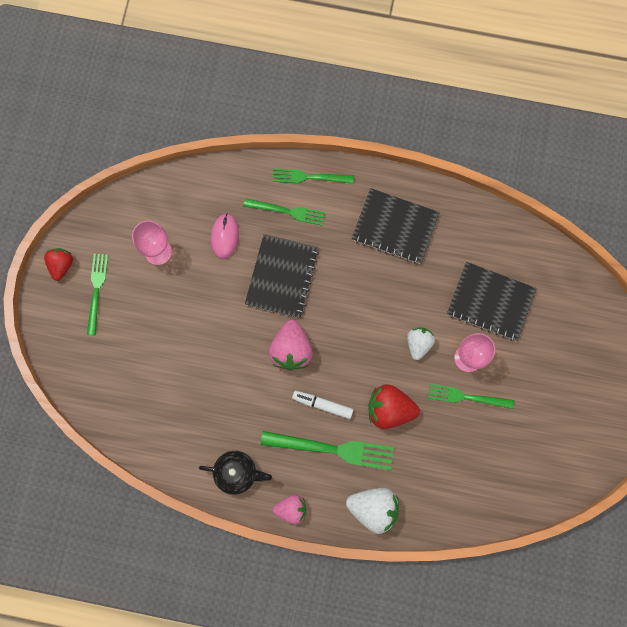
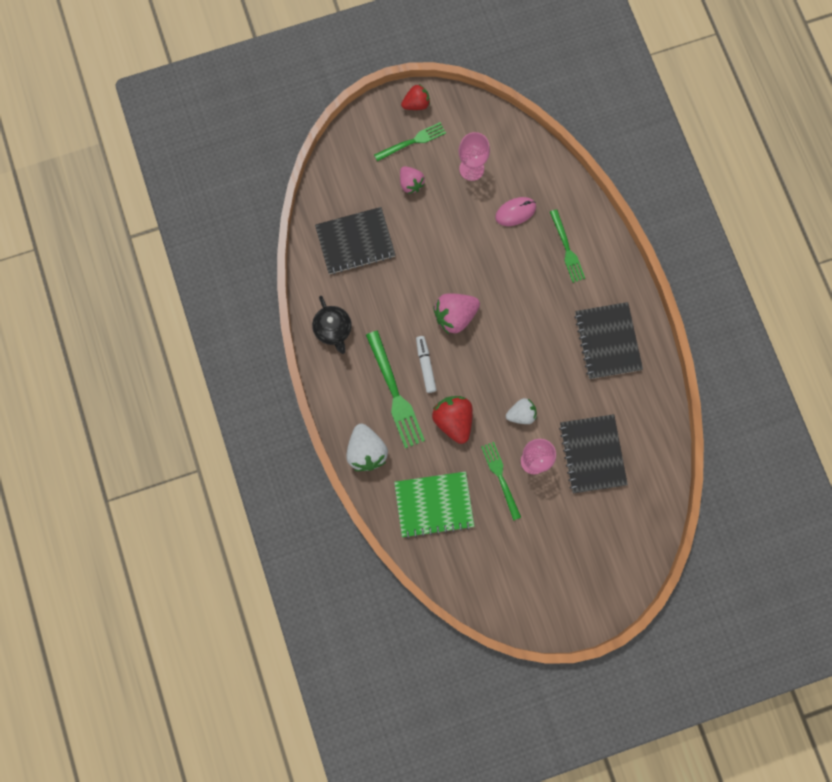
camera: 60 degrees right, 0 degrees up
black notebook [245,234,319,318] -> black notebook moved to [315,207,395,274]
green fork [273,168,354,184] -> none
pink strawberry [273,495,306,525] -> pink strawberry moved to [400,166,425,194]
none -> green notebook [394,471,474,539]

